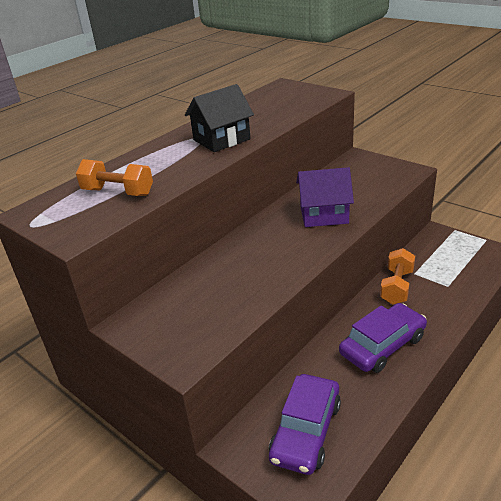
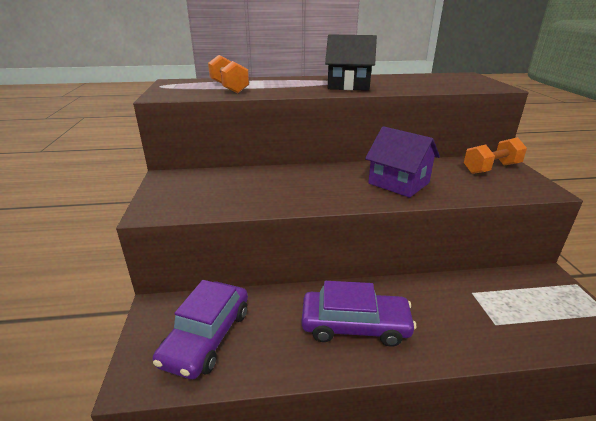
camera: 40 degrees right, 5 degrees down
purple car [269,374,341,475] -> purple car turned 45 degrees counterclockwise [153,280,248,379]
orange dumbbell [380,248,415,304] -> orange dumbbell moved to [464,137,527,174]

